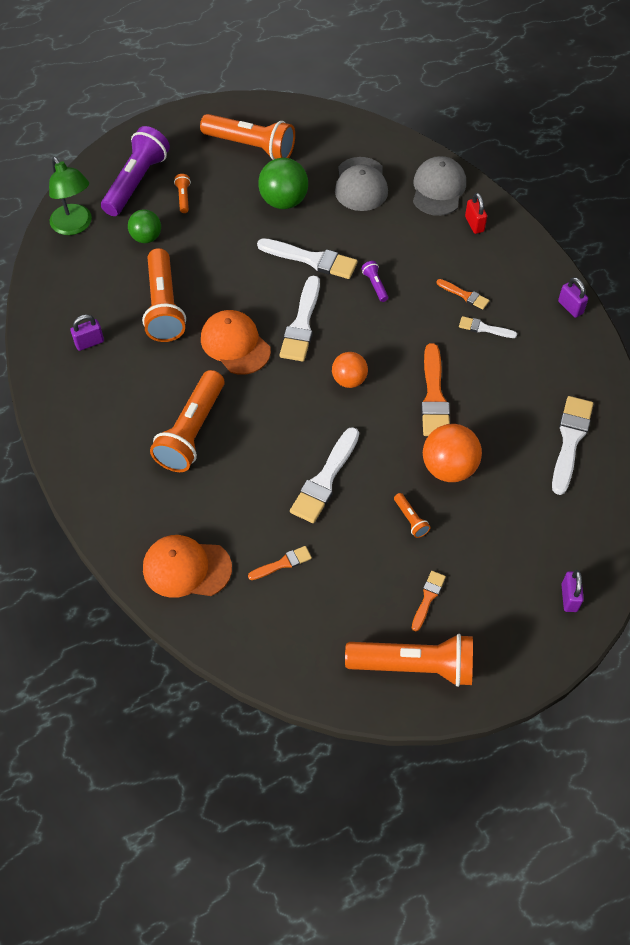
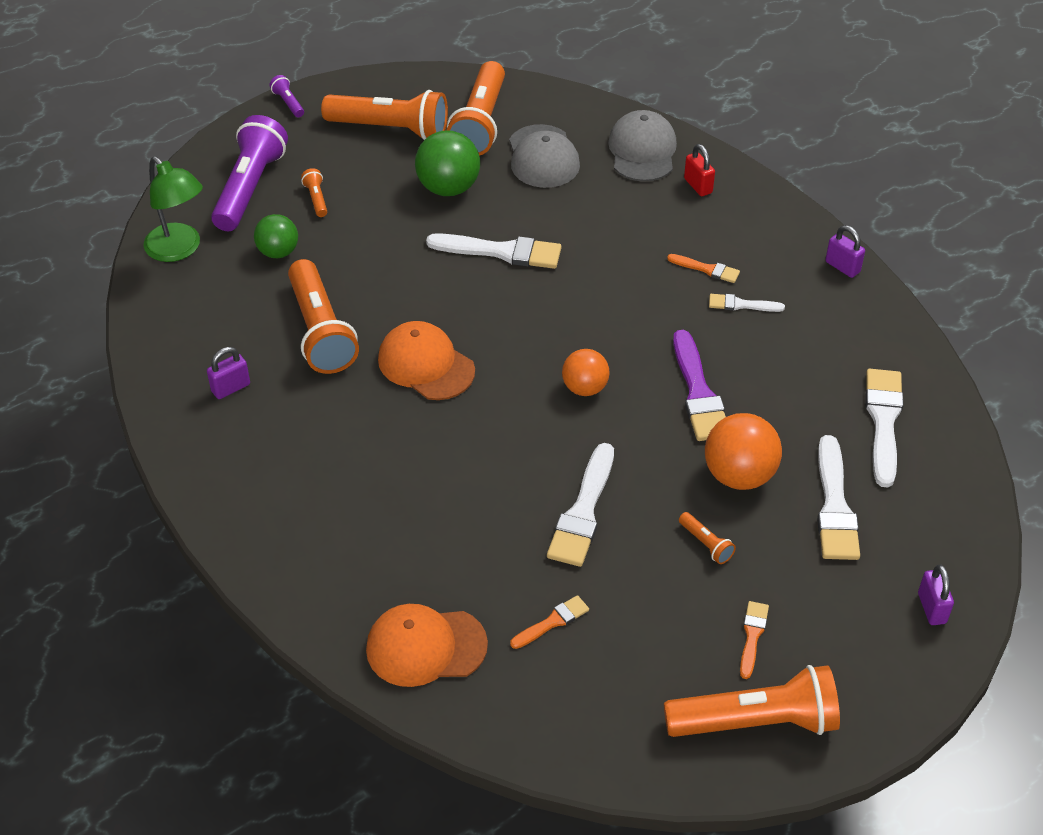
camera: 10 degrees left, 10 degrees down
orange flashlight [150,370,224,472] -> orange flashlight moved to [447,61,505,156]
white brush [280,276,320,362] -> white brush moved to [817,435,860,560]
purple flashlight [361,261,388,302] -> purple flashlight moved to [269,75,304,117]
orange brush [421,343,450,436] -> purple brush [673,330,726,441]

